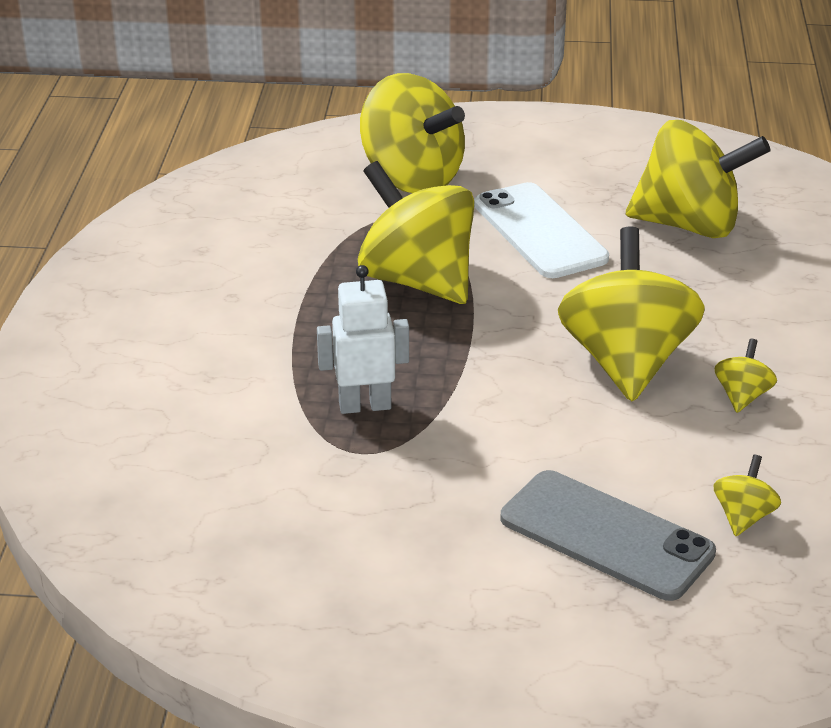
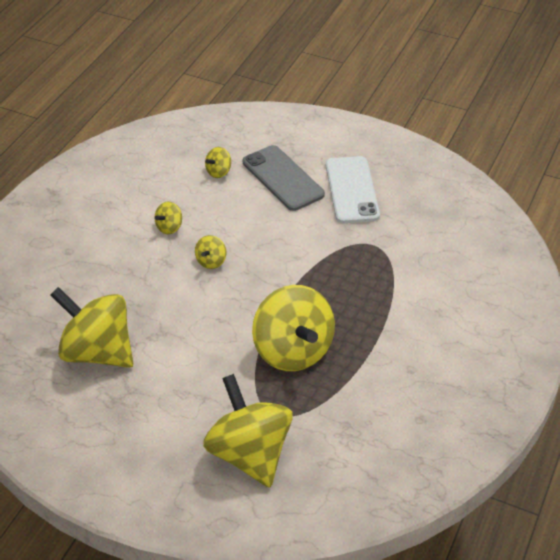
camera: 160 degrees left, 10 degrees up
white robot [317,265,409,414] -> none
white phone [474,182,609,278] -> white phone moved to [326,156,380,223]
yellow spinning top [558,226,705,401] -> yellow spinning top [195,235,227,269], size x0.42

